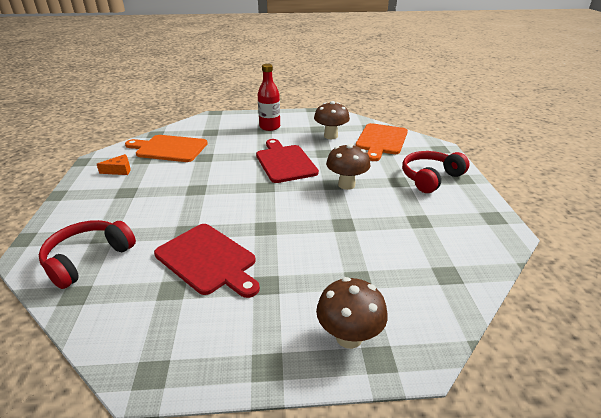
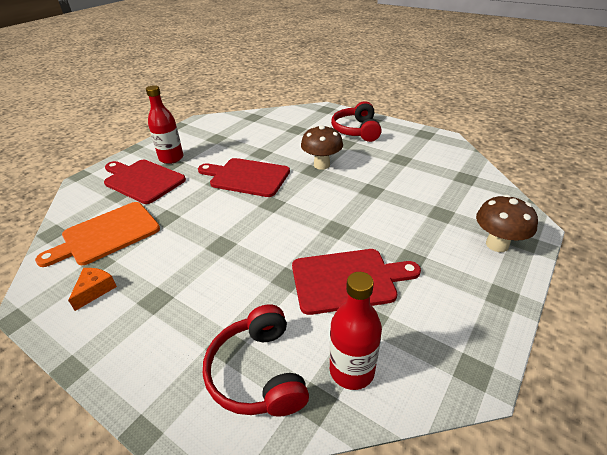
camera: 50 degrees left, 5 degrees up
brown mushroom [314,101,350,139] -> none
orange cutting board [356,123,408,161] -> none
none -> red cutting board [104,160,186,204]
none -> red bottle [330,272,382,390]

